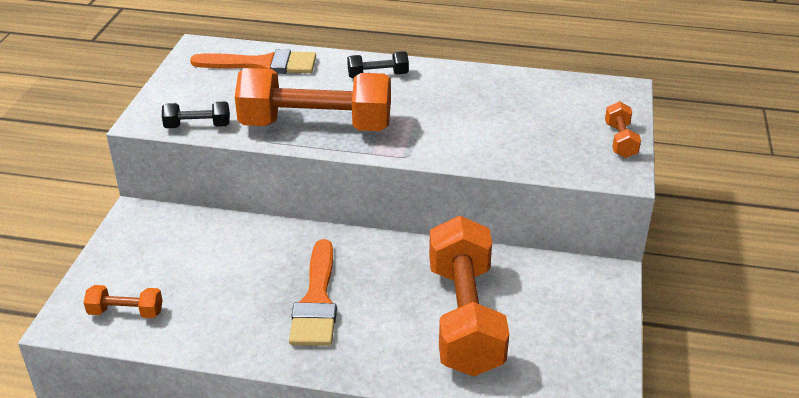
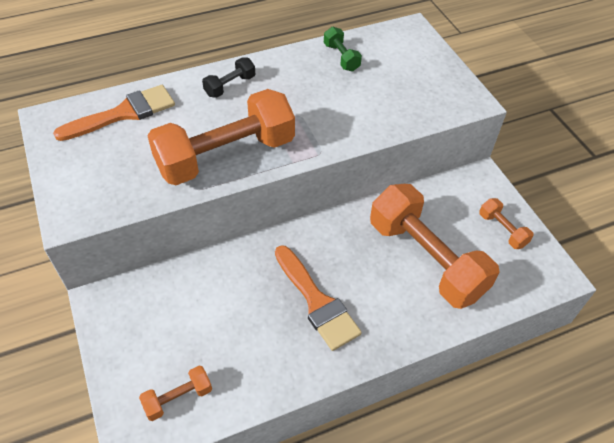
camera: 35 degrees left, 15 degrees up
black dumbbell [162,102,230,128] -> none
orange dumbbell [605,101,641,158] -> orange dumbbell moved to [479,198,534,249]
none -> green dumbbell [324,27,362,71]

